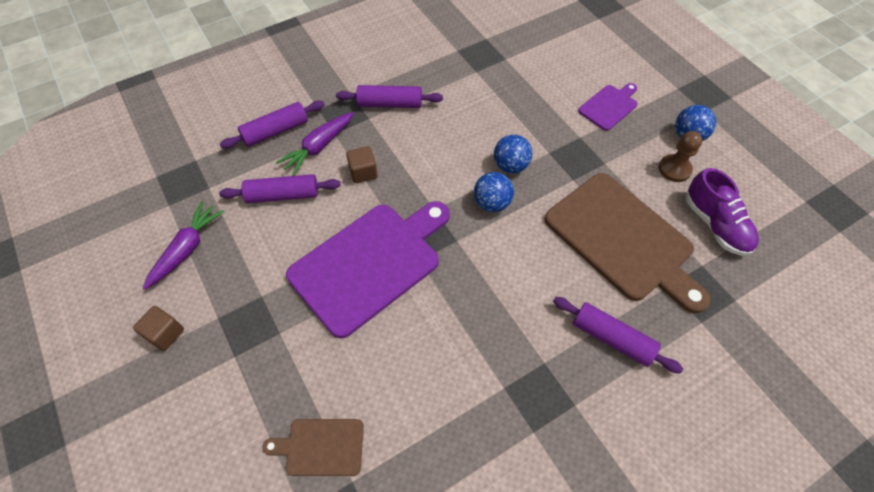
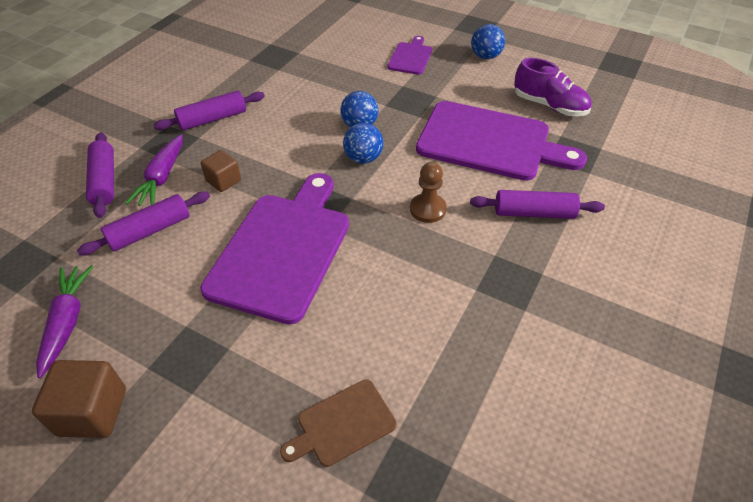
camera: 30 degrees left, 10 degrees down
brown cube [133,306,184,351] -> brown cube [32,360,126,438], size x1.55
purple rolling pin [220,101,324,149] -> purple rolling pin turned 45 degrees counterclockwise [86,132,114,218]
brown cutting board [545,173,711,314] -> purple cutting board [416,101,587,181]
brown pawn [658,131,702,182] -> brown pawn moved to [410,162,447,223]

